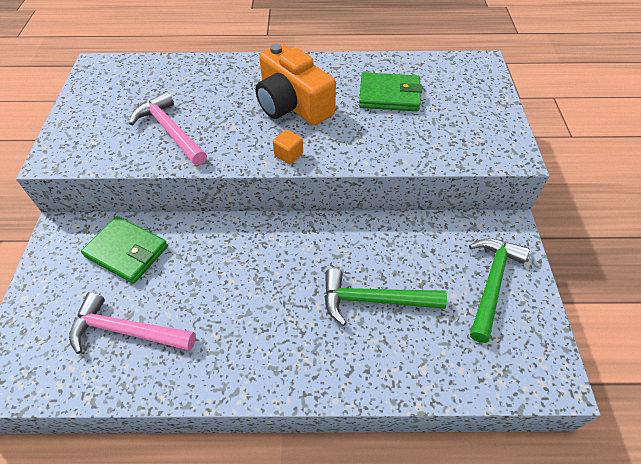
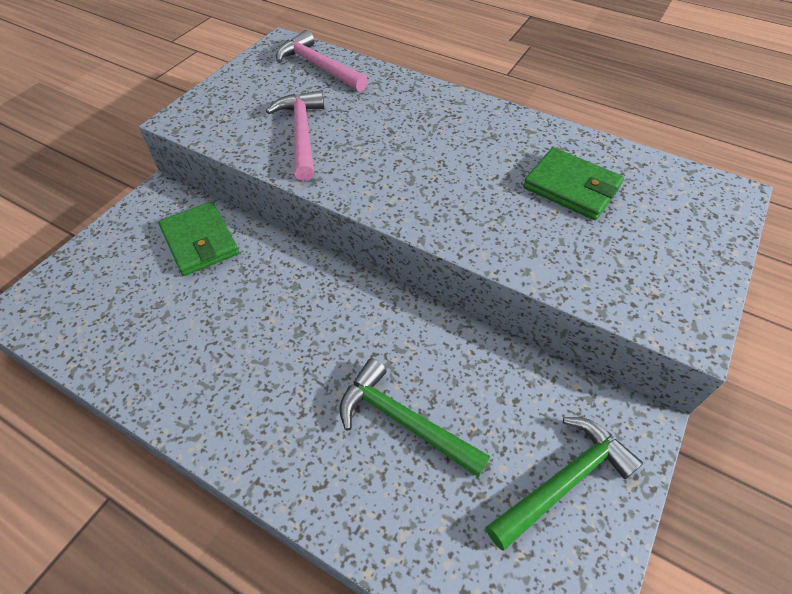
camera: 30 degrees right, 0 degrees up
pink hammer [69,292,196,354] -> pink hammer moved to [276,30,368,92]
orange camera [255,43,336,126] -> none
orange cube [273,129,303,164] -> none

